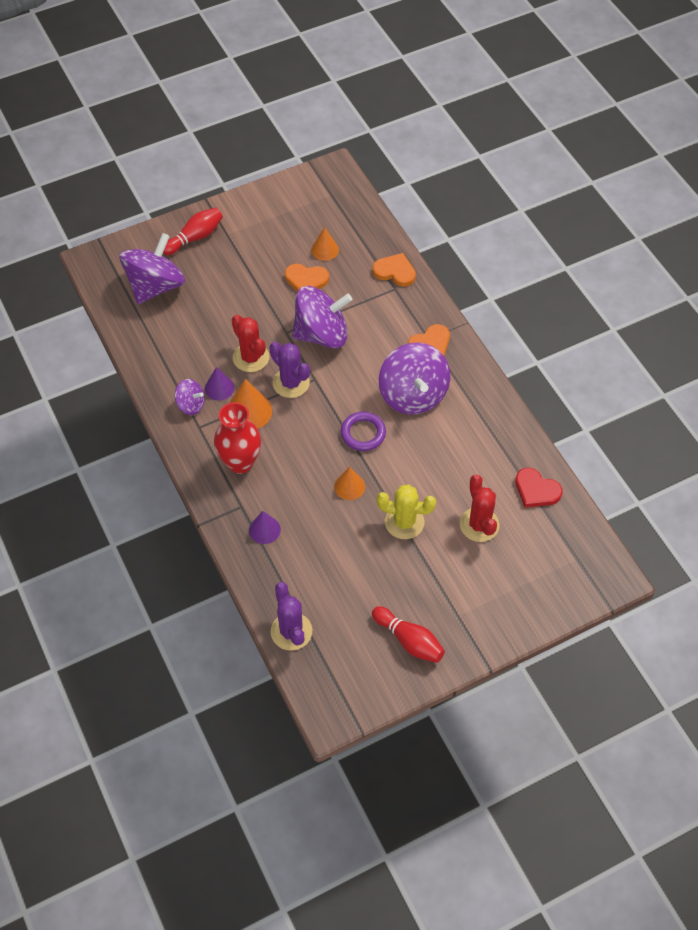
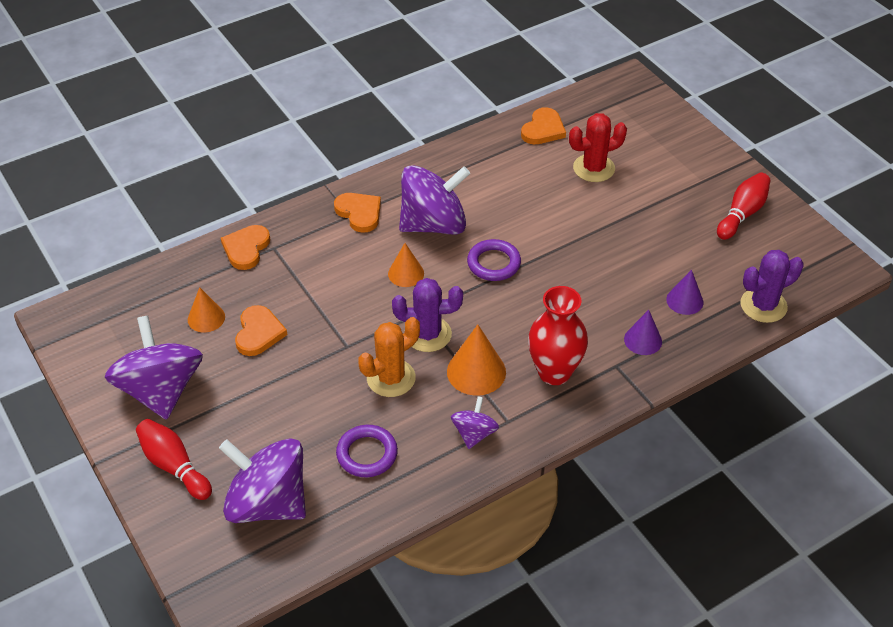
camera: 95 degrees left, 10 degrees down
purple cone [205,367,234,401] -> purple cone moved to [666,270,703,315]
red cactus [232,315,269,372] -> orange cactus [358,317,420,397]
purple cactus [269,342,310,398] -> purple cactus turned 45 degrees clockwise [392,278,463,352]
purple spinning top [292,286,352,348] -> purple spinning top moved to [105,315,203,420]
orange cone [334,467,365,500] -> orange cone moved to [388,243,424,287]
yellow cactus [377,484,436,539] -> none
red heart [515,468,563,508] -> orange heart [521,107,566,144]
none -> purple ring [336,425,398,477]

